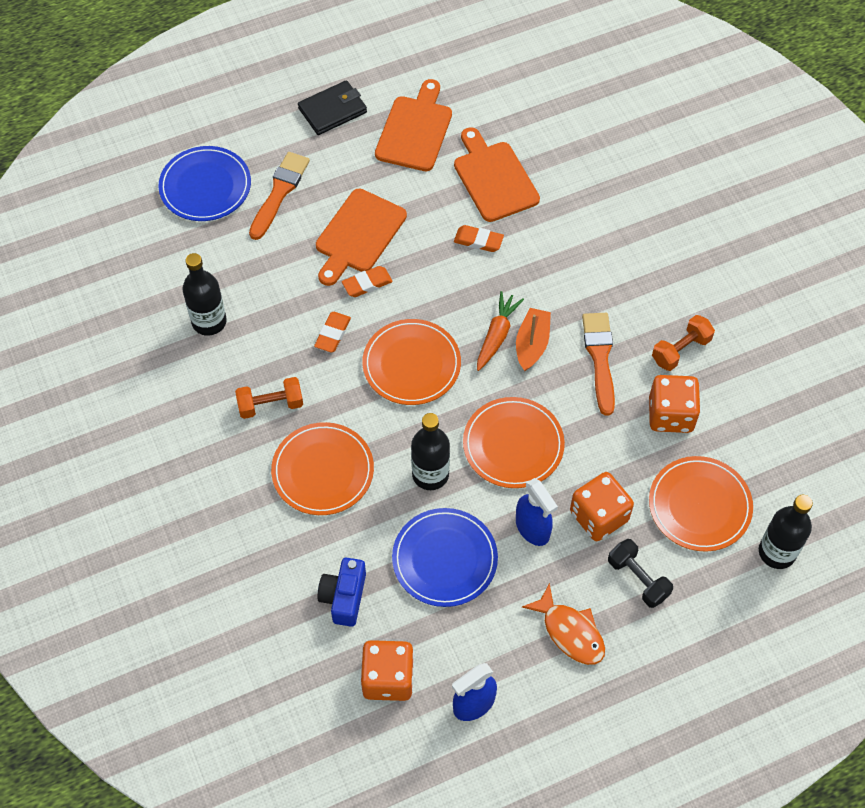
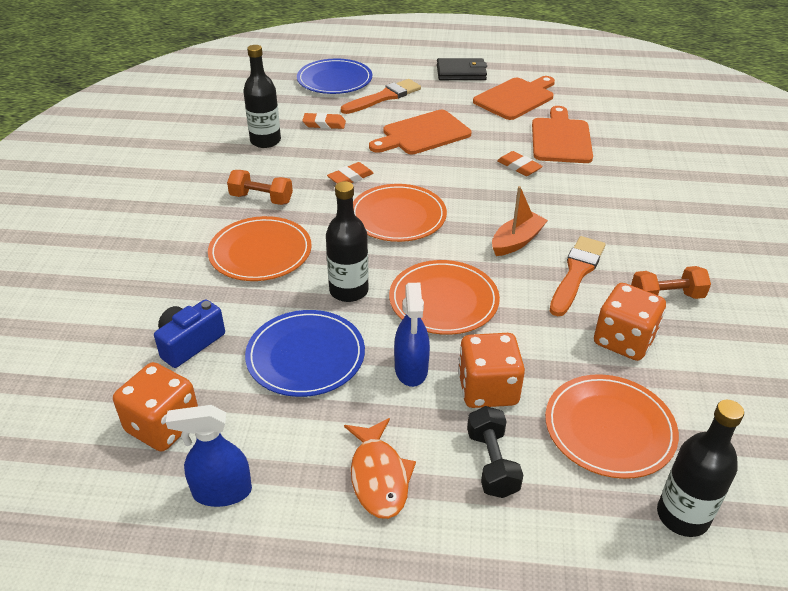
camera: 30 degrees right, 20 degrees down
orange eraser [342,266,393,297] -> orange eraser moved to [302,113,346,129]
orange carrot [477,291,524,371] -> none

